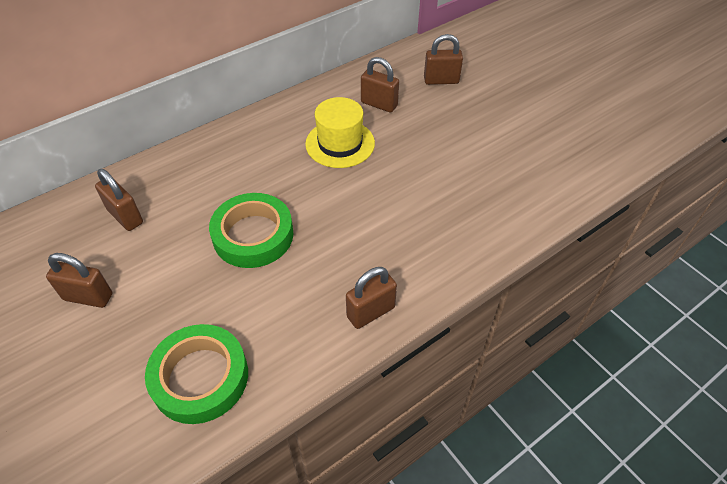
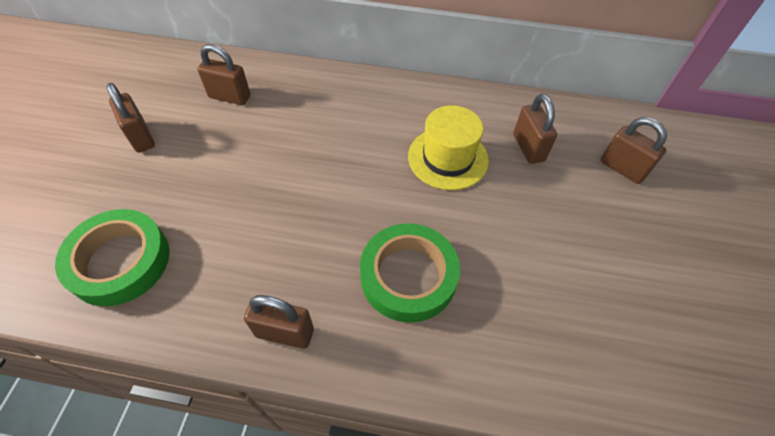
camera: 45 degrees right, 5 degrees up
brown padlock [95,169,143,231] -> brown padlock turned 75 degrees counterclockwise [197,44,250,105]
green tape [209,193,293,268] -> green tape moved to [360,223,460,323]

